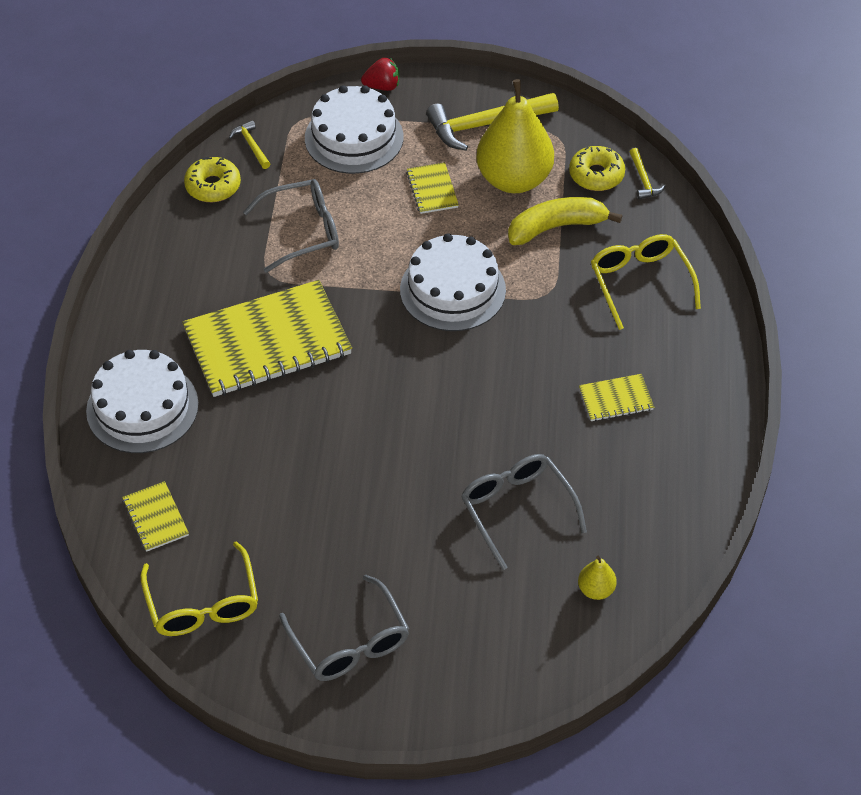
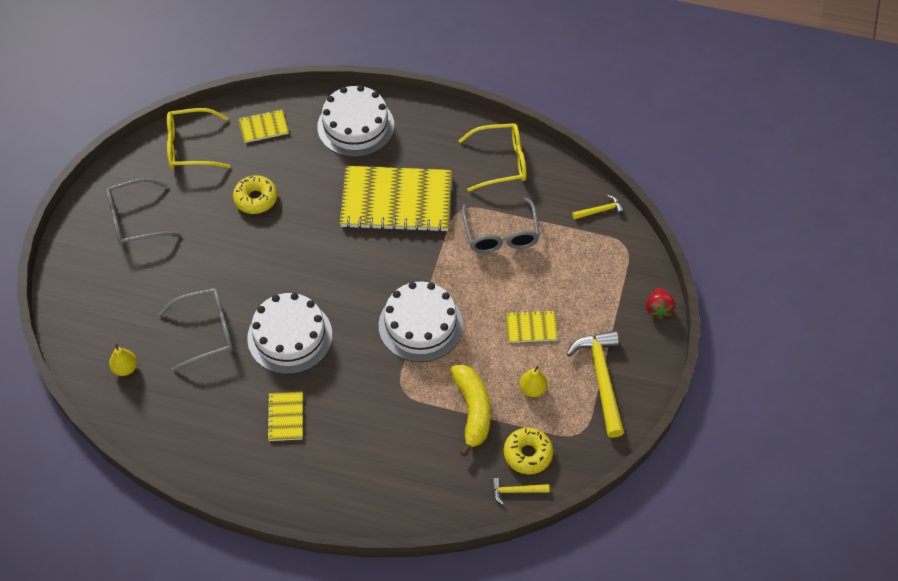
camera: 100 degrees right, 5 degrees up
yellow notebook [182,280,352,397] -> yellow notebook turned 75 degrees counterclockwise [340,166,452,232]
yellow donut [184,157,241,202] -> yellow donut moved to [233,175,277,214]
white cake [305,85,403,174] -> white cake moved to [247,293,332,374]
yellow pear [476,79,554,193] -> yellow pear [520,366,548,397], size x0.42
yellow glasses [591,234,701,330] -> yellow glasses moved to [458,123,526,192]

